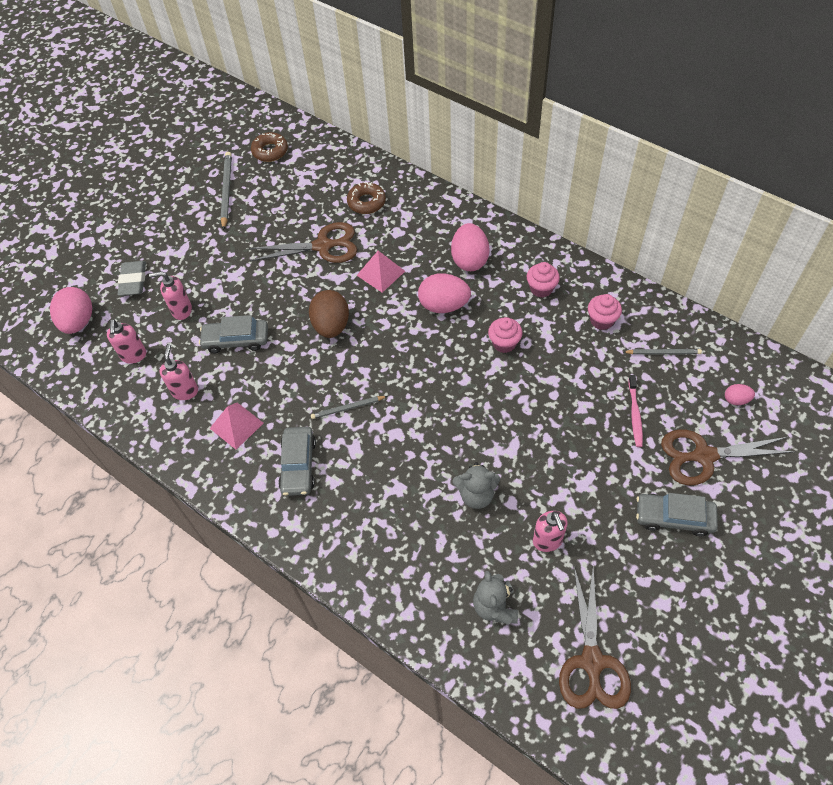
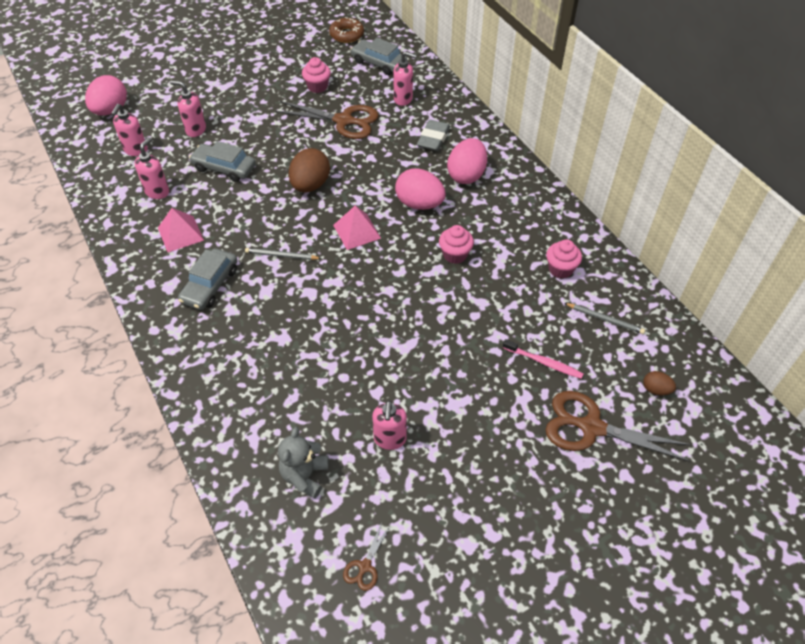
camera: 20 degrees right, 5 degrees down
grey eraser [118,261,146,296] -> grey eraser moved to [417,120,450,151]
grey pencil [220,152,232,230] -> none
brown donut [347,182,386,214] -> pink soap dispenser [393,51,417,106]
pink pyramid [357,251,405,293] -> pink pyramid moved to [333,205,381,250]
grey teddy bear [452,462,500,509] -> none
pink cupcake [527,262,560,298] -> pink cupcake moved to [302,57,331,93]
brown scissors [559,567,631,709] -> brown scissors [343,522,390,591], size x0.46
pink toothbrush [629,375,643,447] -> pink toothbrush turned 90 degrees counterclockwise [503,339,584,379]
grey car [636,493,718,536] -> grey car moved to [350,38,407,75]
pink egg [725,384,755,405] -> brown egg [643,371,676,396]

